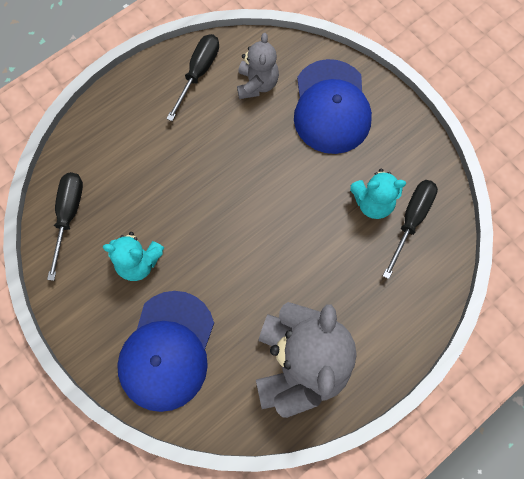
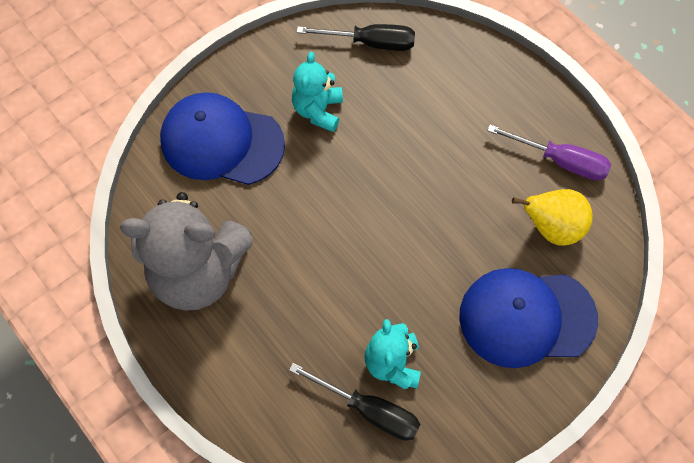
camera: 90 degrees right, 5 degrees down
black screwdriver [166,34,219,121] -> purple screwdriver [487,124,611,181]
grey teddy bear [237,33,279,99] -> yellow pear [512,189,593,246]

